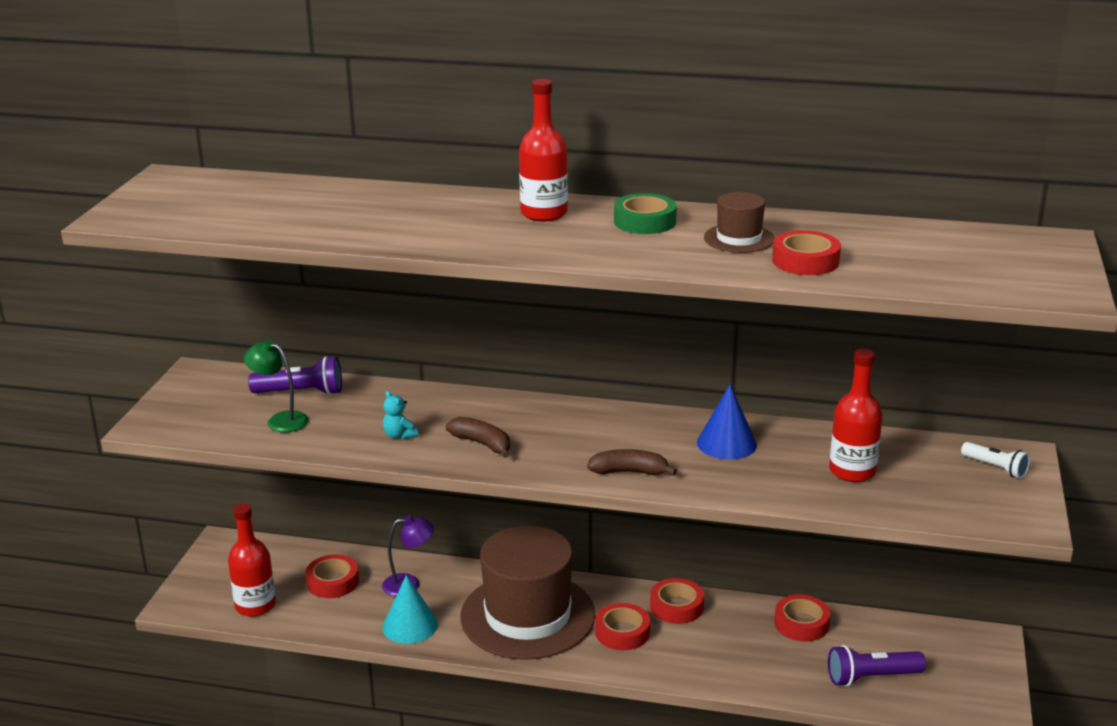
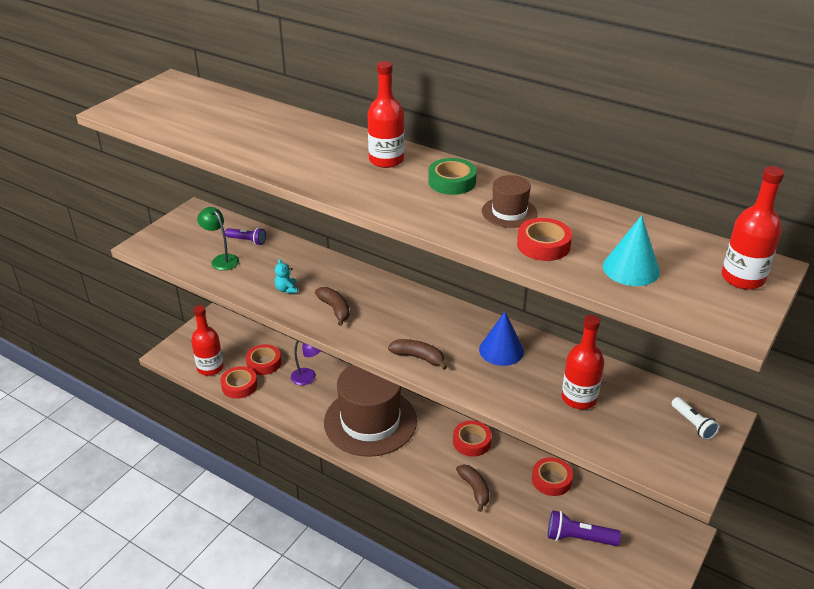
camera: 20 degrees right, 10 degrees up
purple flashlight [248,356,342,395] -> purple flashlight [225,228,266,245], size x0.66
turquoise cone [382,575,438,644] -> turquoise cone moved to [603,215,660,286]
red tape [595,603,650,650] -> red tape moved to [220,366,257,399]
none -> brown banana [456,464,489,512]
none -> red bottle [722,166,784,290]

